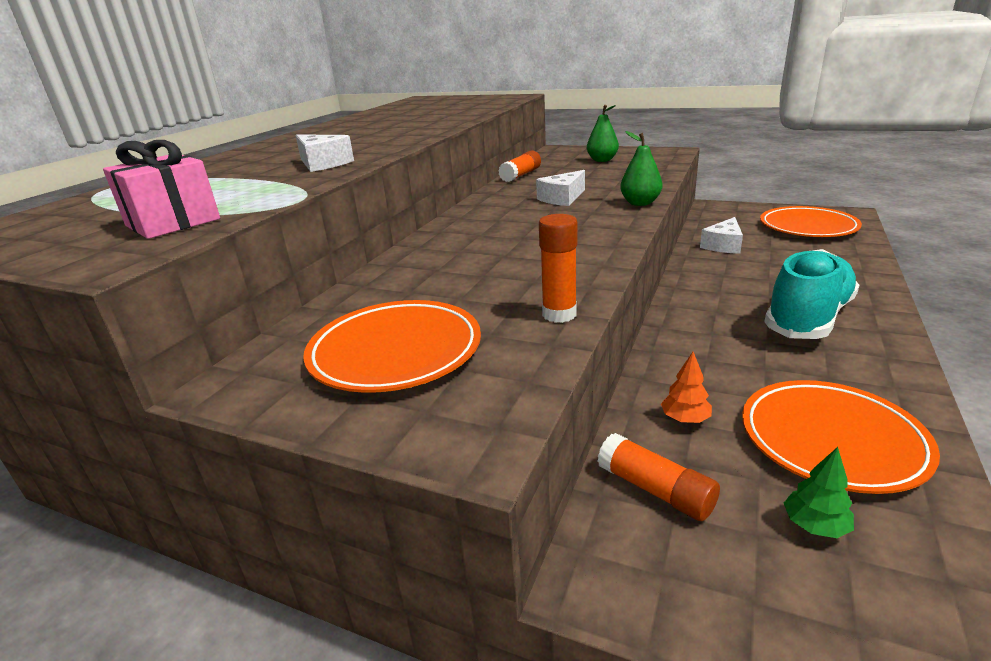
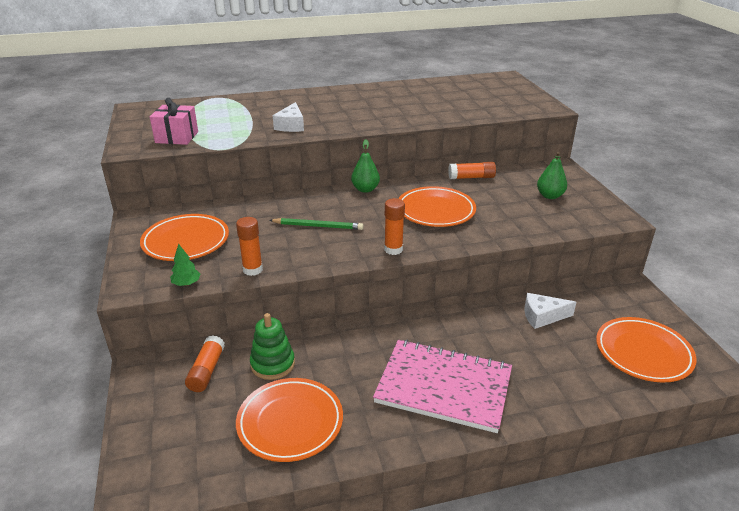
camera: 50 degrees right, 5 degrees up
white cheese [536,170,585,206] -> orange plate [398,186,476,227]
green pear [620,131,663,206] -> green pear moved to [351,139,380,193]
orange tree [661,352,712,423] -> green stacking toy [250,313,295,380]
turquoise shoe [764,249,859,339] -> pink notebook [373,340,512,433]
green tree [784,447,854,538] -> green tree moved to [170,244,201,286]
none -> green pencil [269,218,364,230]
none -> orange glue stick [384,198,405,255]

